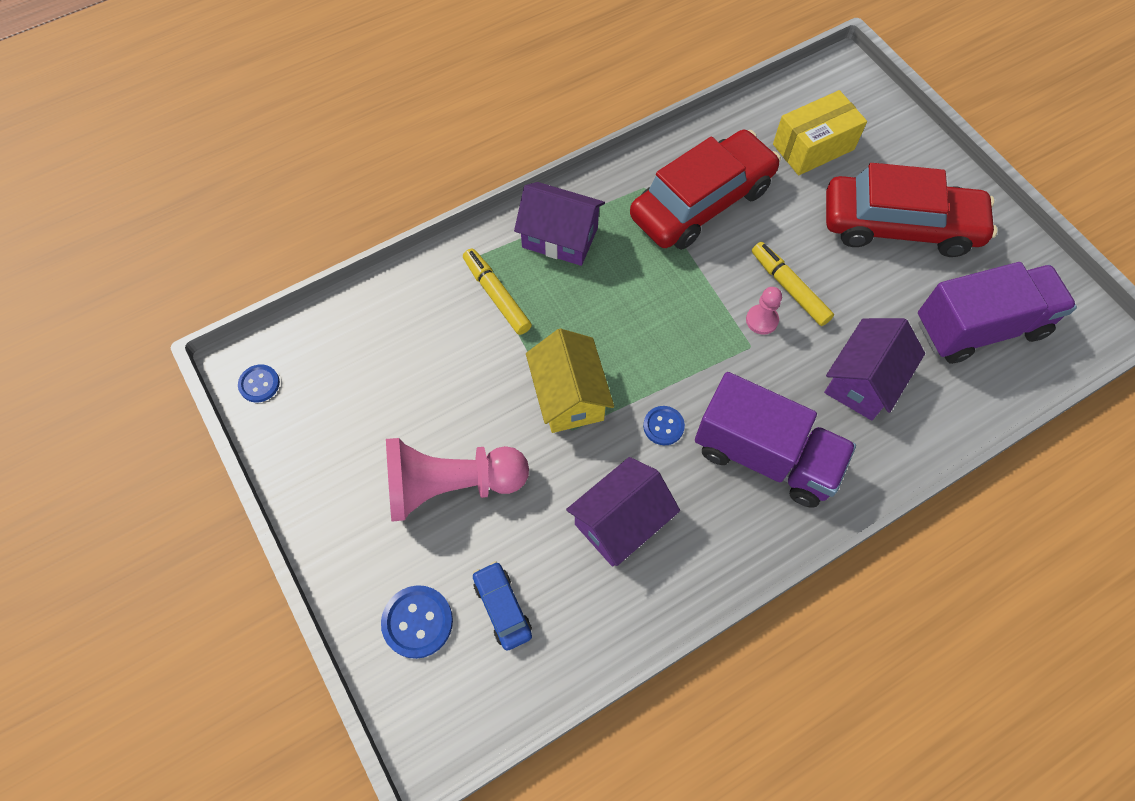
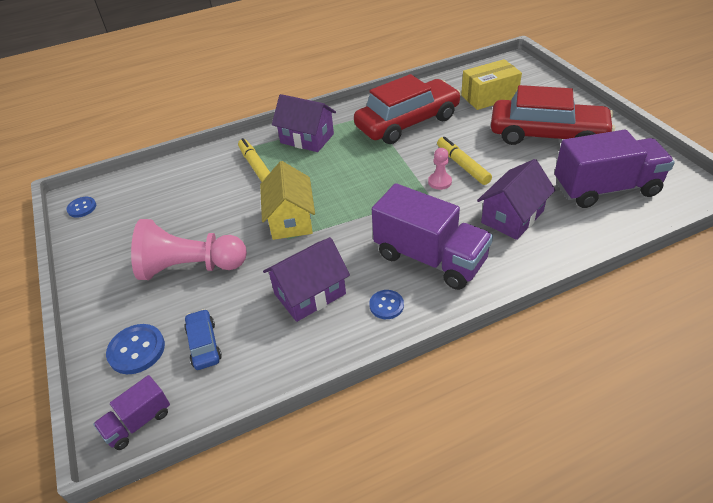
camera: 10 degrees right, 20 degrees down
blue button [643,406,685,445] -> blue button moved to [369,290,404,319]
none -> purple truck [93,375,170,450]

